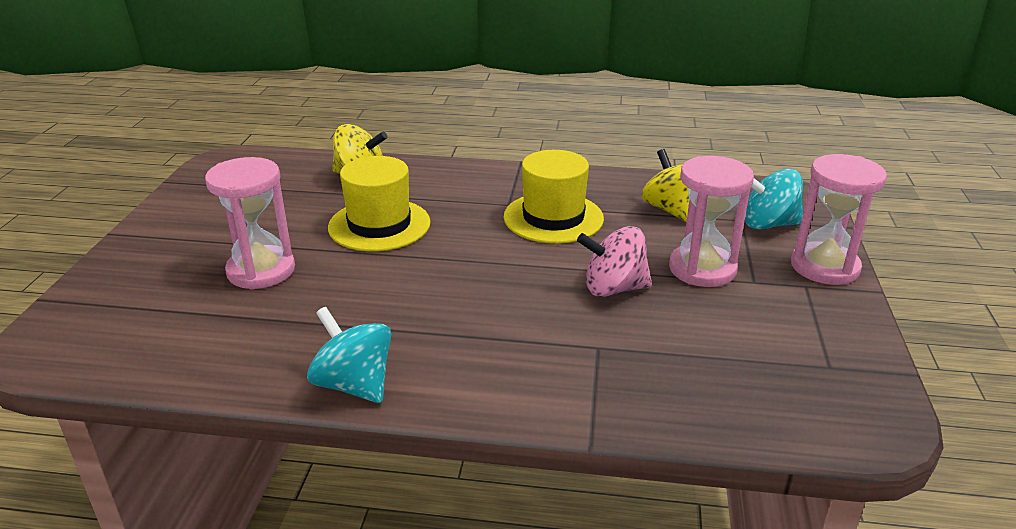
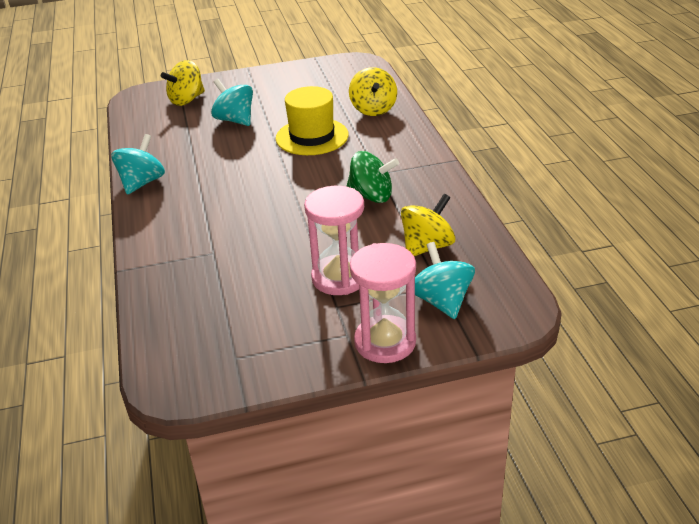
camera: 70 degrees right, 5 degrees up
pink hourglass [205,157,295,289] -> turquoise spinning top [211,79,253,126]
yellow hat [504,150,604,244] -> green spinning top [346,151,399,203]
pink spinning top [577,226,652,297] -> none
none -> yellow spinning top [161,60,205,106]

